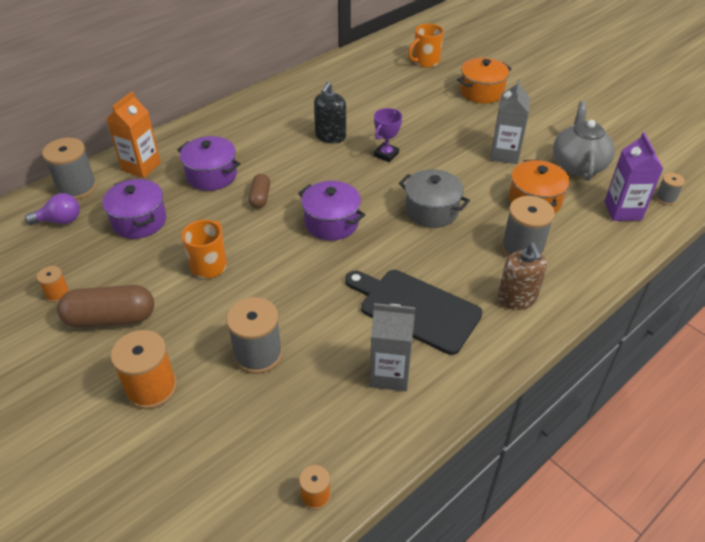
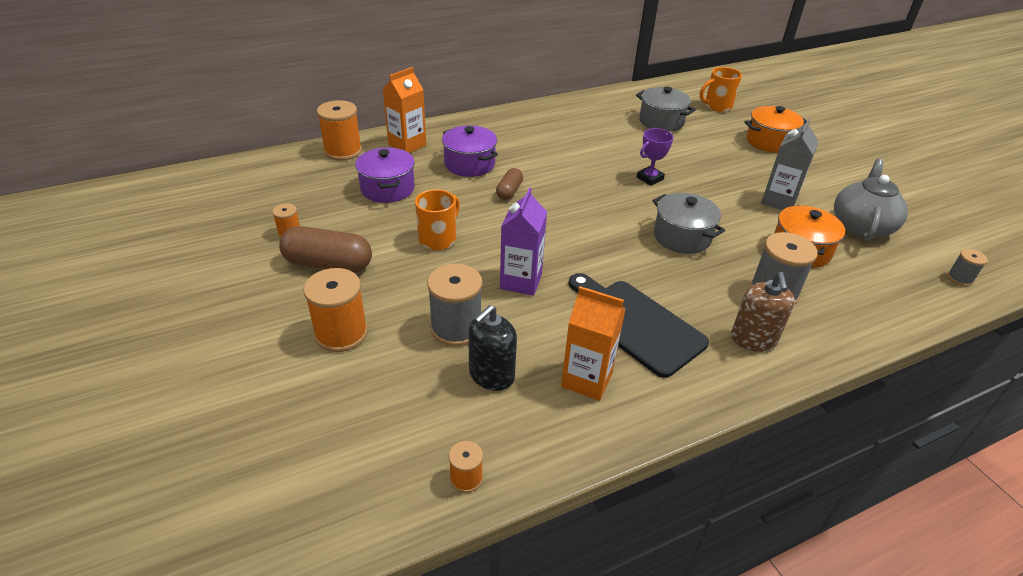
camera: 15 degrees right, 5 degrees down
purple light bulb [25,193,80,225] -> none
grey spool [42,138,97,200] -> orange spool [317,100,362,161]
purple pot [298,181,365,241] -> none
black soap dispenser [314,82,346,143] -> black soap dispenser moved to [468,305,517,391]
grey carton [370,303,415,391] -> orange carton [561,286,626,401]
purple carton [604,132,663,221] -> purple carton moved to [500,188,547,296]
none -> grey pot [636,87,696,132]

